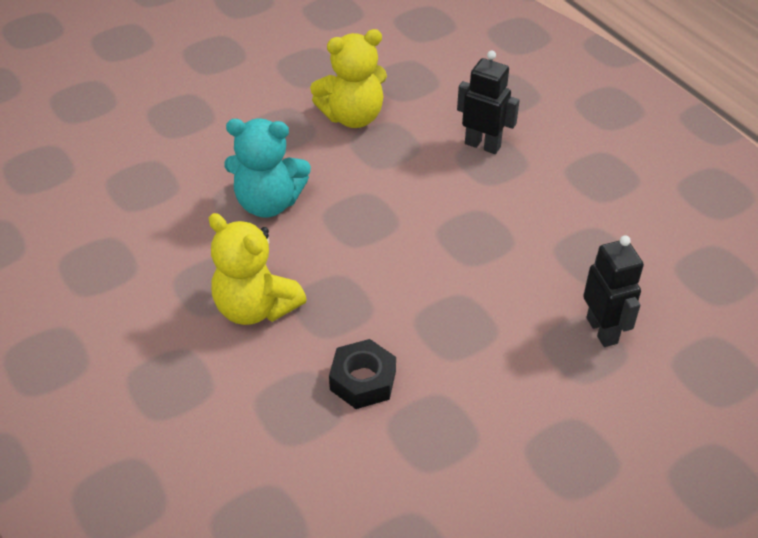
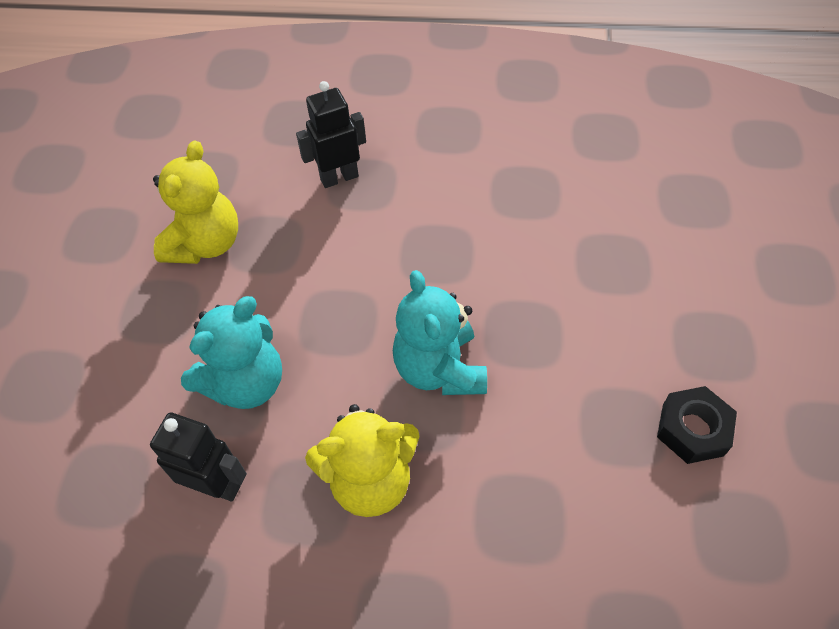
camera: 50 degrees left, 10 degrees up
black nut [329,339,396,409] -> black nut moved to [657,386,737,464]
black robot [583,235,644,347] -> black robot moved to [150,413,247,502]
none -> turquoise teddy bear [393,270,487,395]

